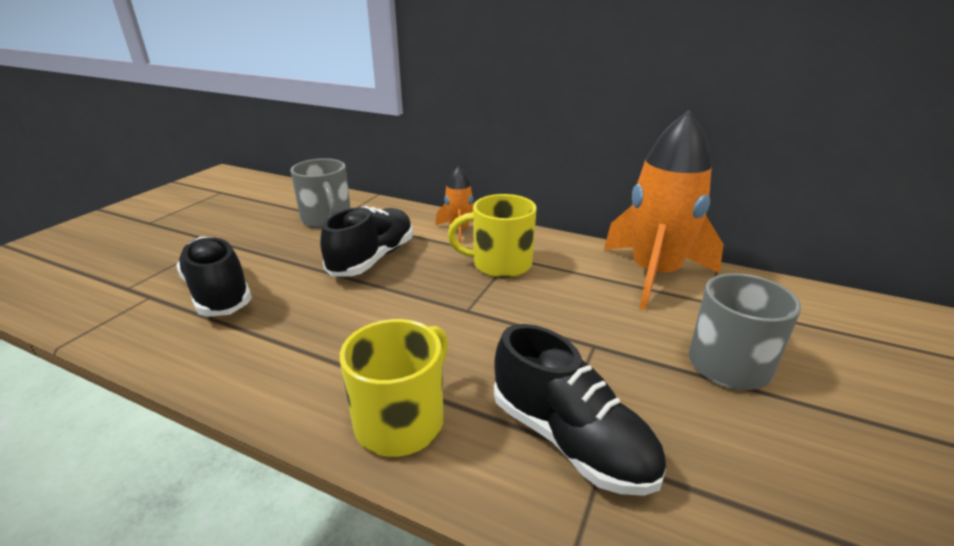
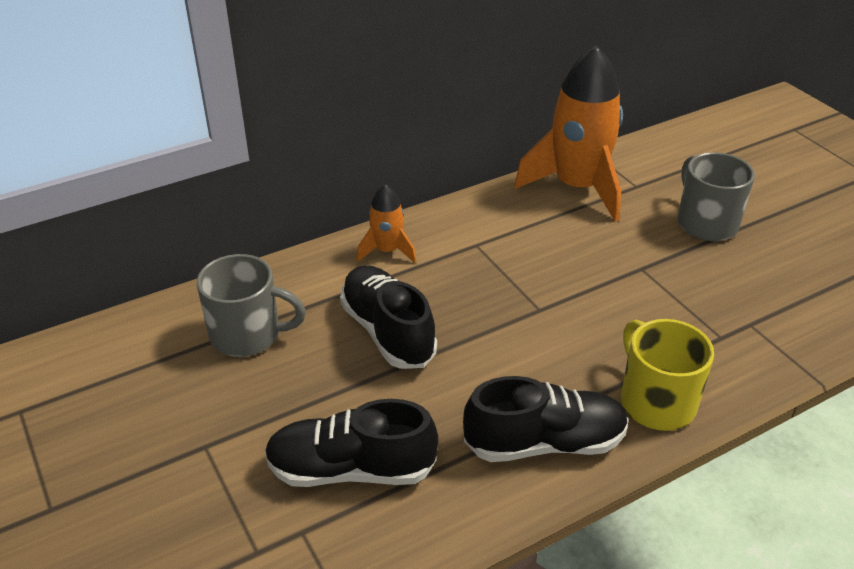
camera: 55 degrees left, 10 degrees up
yellow mug [447,194,537,278] -> none
black shoe [494,324,666,496] -> black shoe moved to [463,376,629,462]

